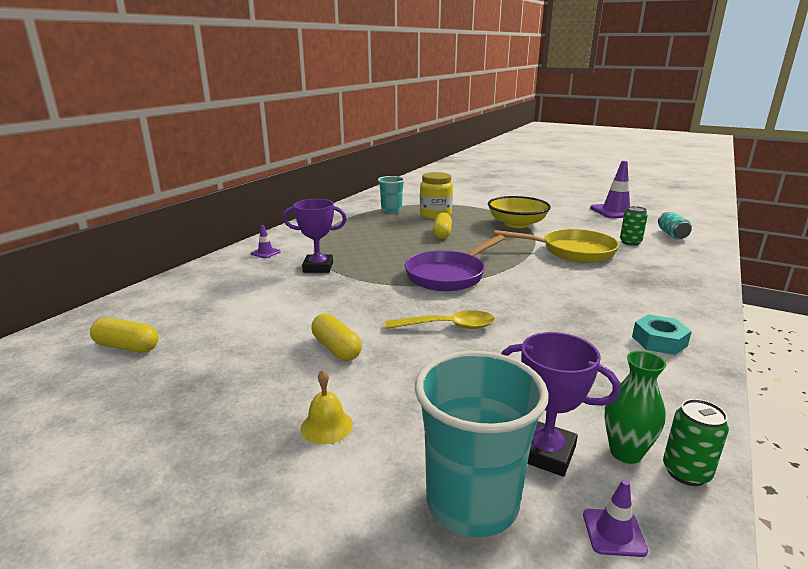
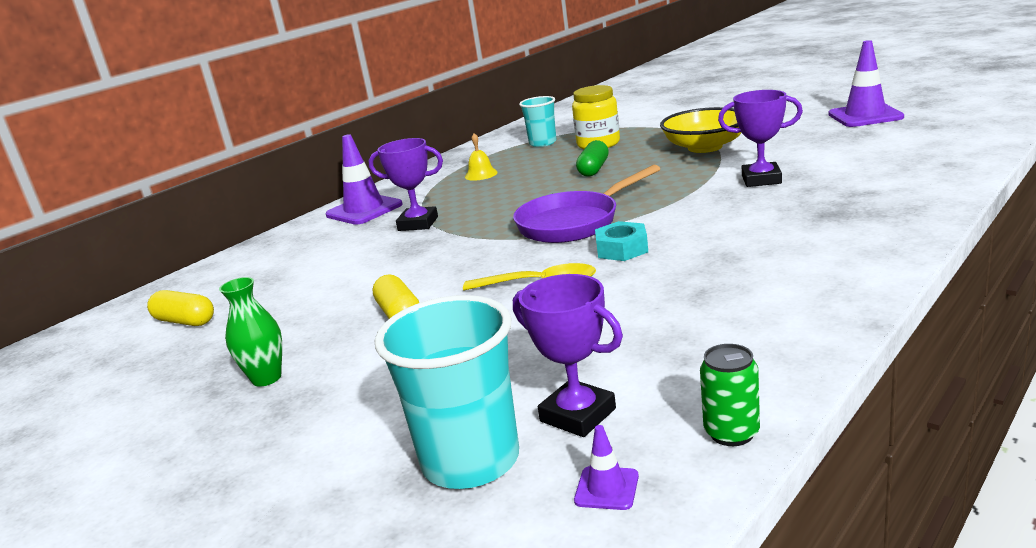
camera: 15 degrees right, 0 degrees up
purple traffic cone [251,225,281,258] -> purple traffic cone [326,134,403,225], size x2.16
yellow bell [301,370,353,444] -> yellow bell moved to [465,133,498,181]
yellow capsule [433,213,452,239] -> green capsule [576,140,609,177]
yellow pan [494,229,619,263] -> purple trophy [718,90,803,187]
green vase [604,351,667,464] -> green vase moved to [219,277,282,387]
green can [620,206,648,246] -> none
turquoise nut [632,314,692,355] -> turquoise nut moved to [595,221,648,261]
turquoise can [658,212,692,239] -> none

